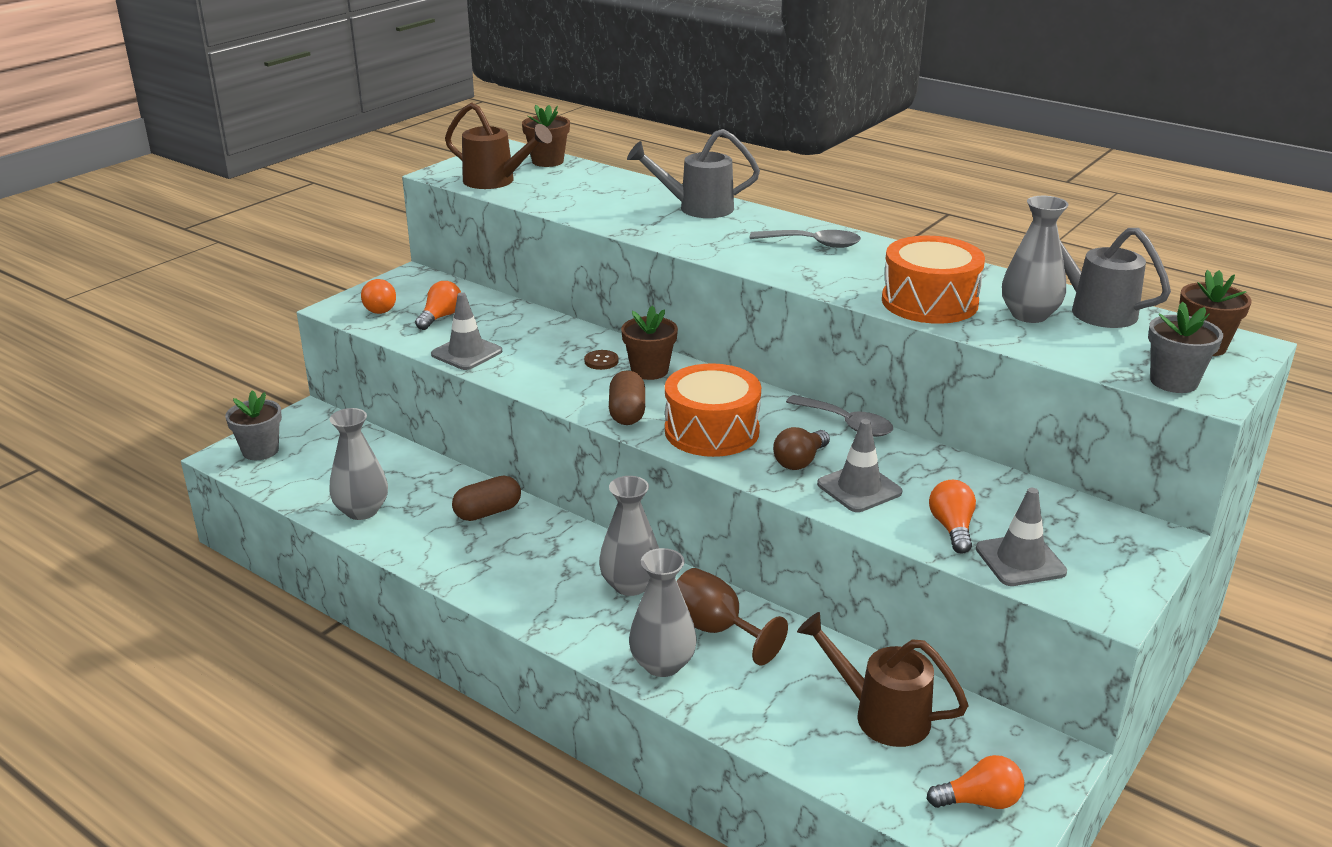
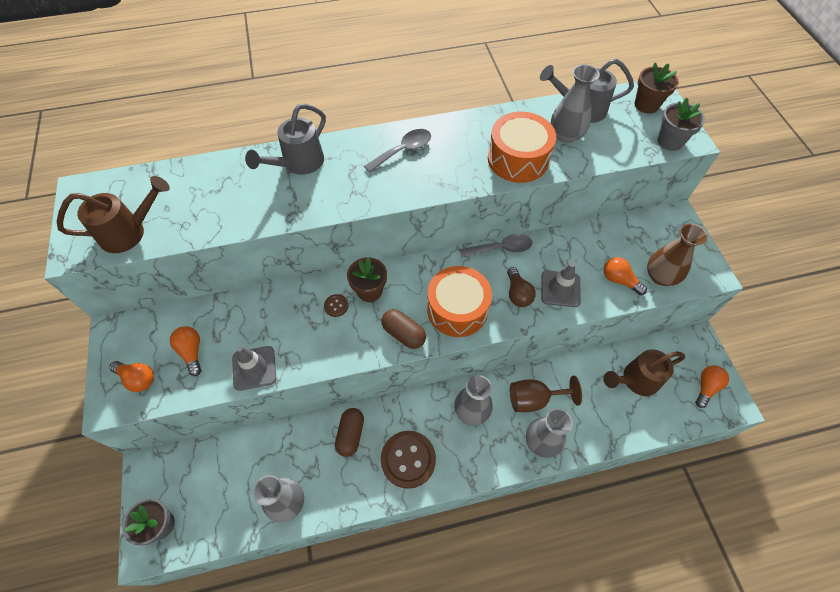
camera: 50 degrees left, 30 degrees up
brown flower pot [522,105,570,167] -> none
grey traffic cone [976,488,1067,586] -> brown vase [647,224,707,286]
none -> brown button [381,431,436,489]

